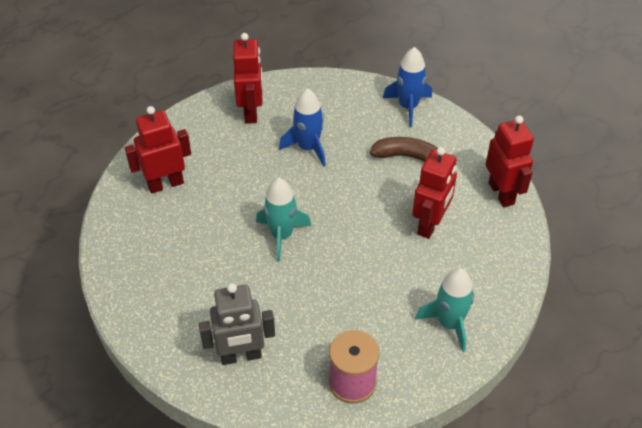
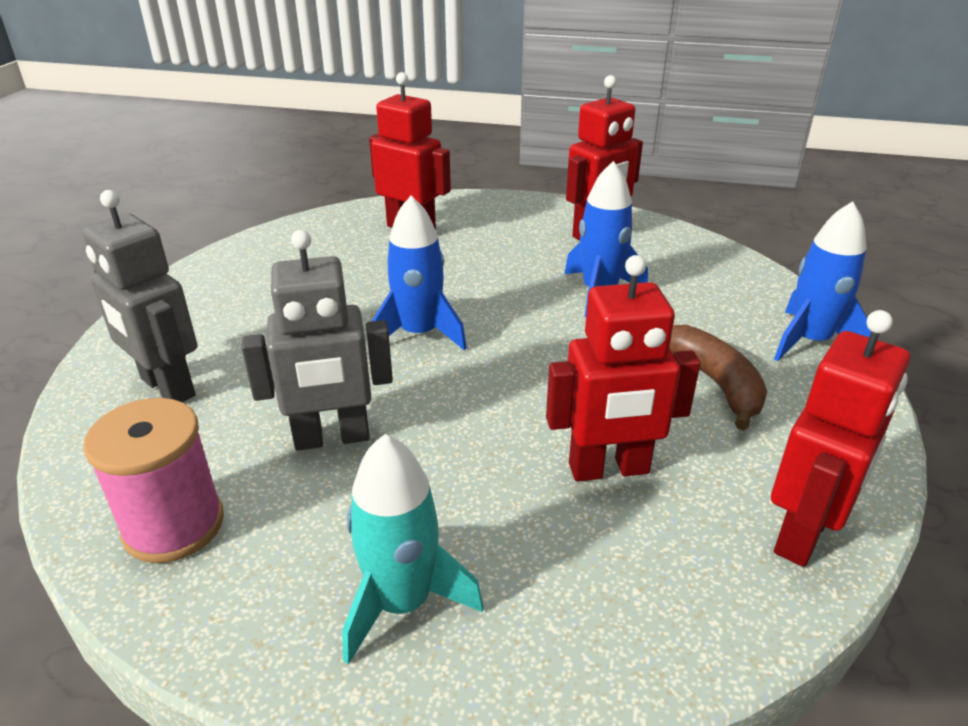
camera: 55 degrees right, 15 degrees down
turquoise rocket [256,178,311,261] -> blue rocket [372,195,467,350]
none -> grey robot [242,230,393,451]

